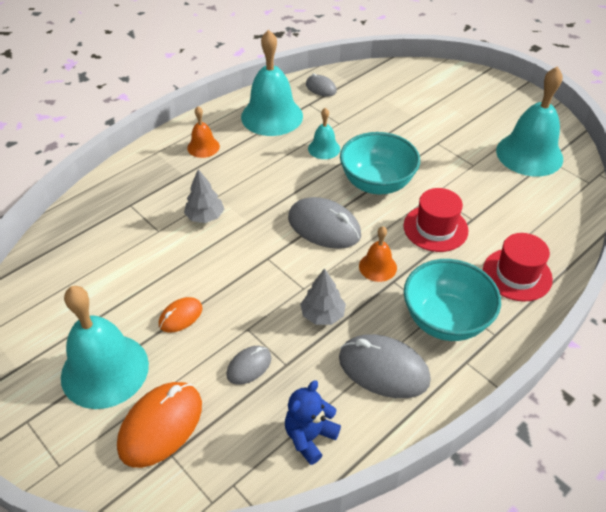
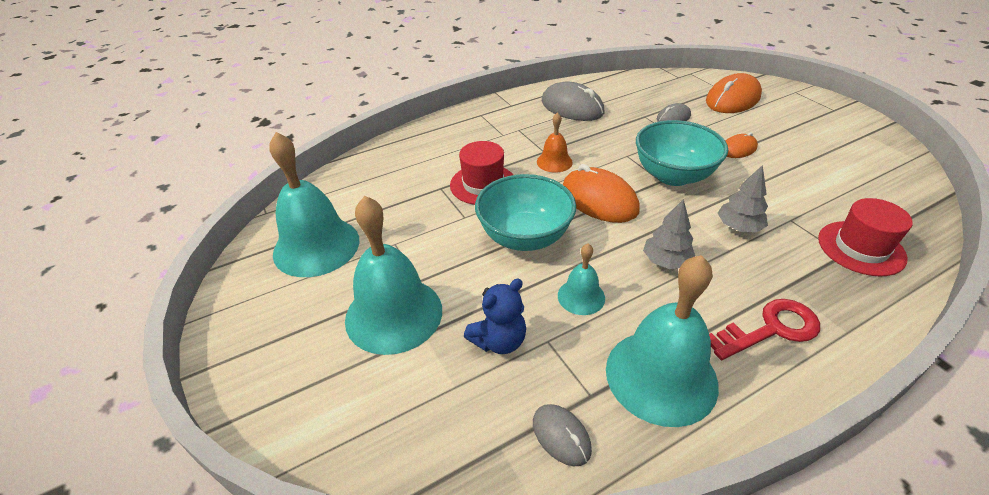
camera: 165 degrees left, 5 degrees down
turquoise bell [61,286,149,409] -> turquoise bell moved to [345,196,442,355]
orange bell [187,106,220,158] -> red key [709,299,820,360]
blue teddy bear [285,380,341,465] -> blue teddy bear moved to [464,279,526,354]
grey mouse [288,197,361,249] -> orange mouse [563,164,640,223]
grey tree [300,268,346,325] -> grey tree moved to [643,199,695,269]
turquoise bowl [404,259,501,341] -> turquoise bowl moved to [636,120,728,186]
red hat [483,233,553,302] -> red hat moved to [818,198,913,276]

